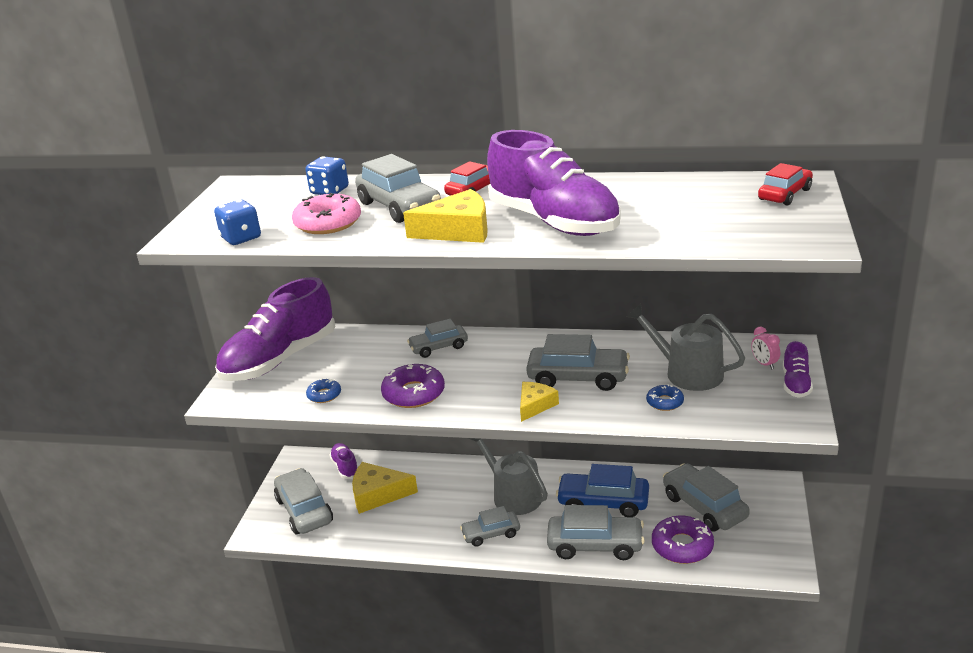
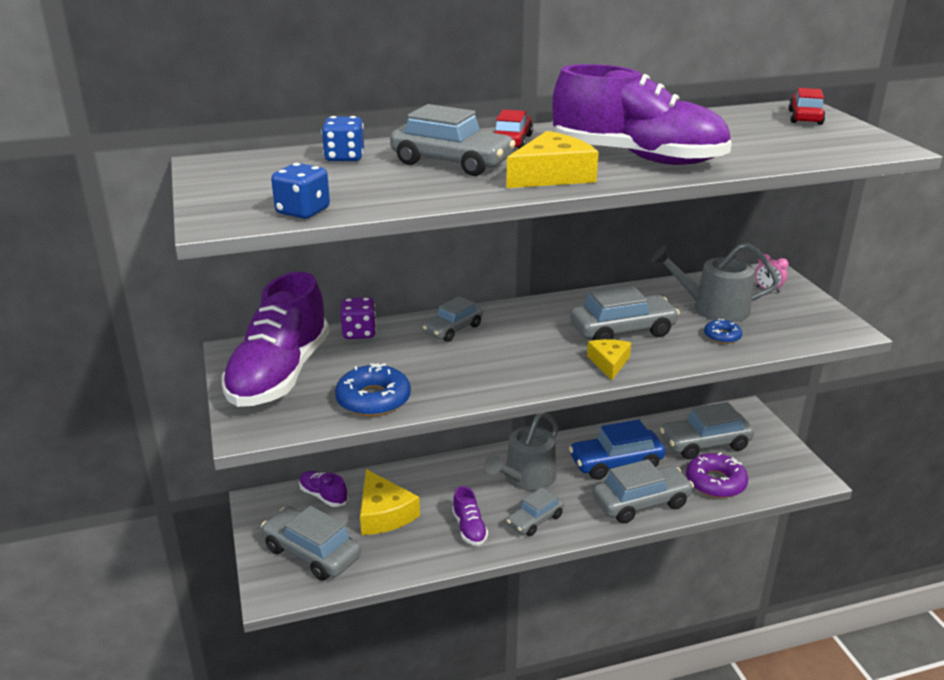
camera: 30 degrees left, 0 degrees up
pink donut [292,193,361,234] -> none
blue donut [306,378,341,403] -> blue donut [335,363,411,416], size x1.81
yellow cheese [352,462,418,514] -> yellow cheese turned 90 degrees counterclockwise [360,469,420,535]
purple donut [381,364,445,408] -> none
grey watering can [468,438,548,515] -> grey watering can turned 75 degrees counterclockwise [484,412,559,491]
grey car [663,464,750,531] -> grey car turned 45 degrees counterclockwise [660,402,754,459]
purple shoe [783,341,813,398] -> purple shoe moved to [452,486,488,546]
none -> purple dice [341,297,376,339]

